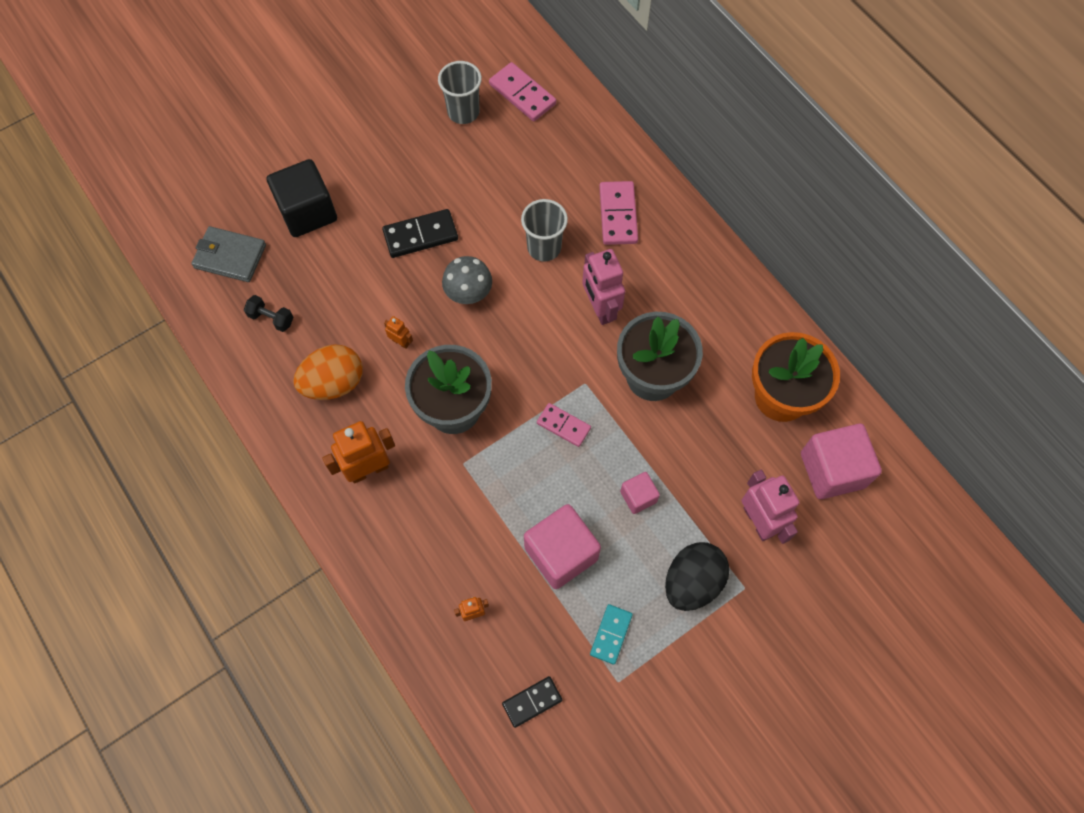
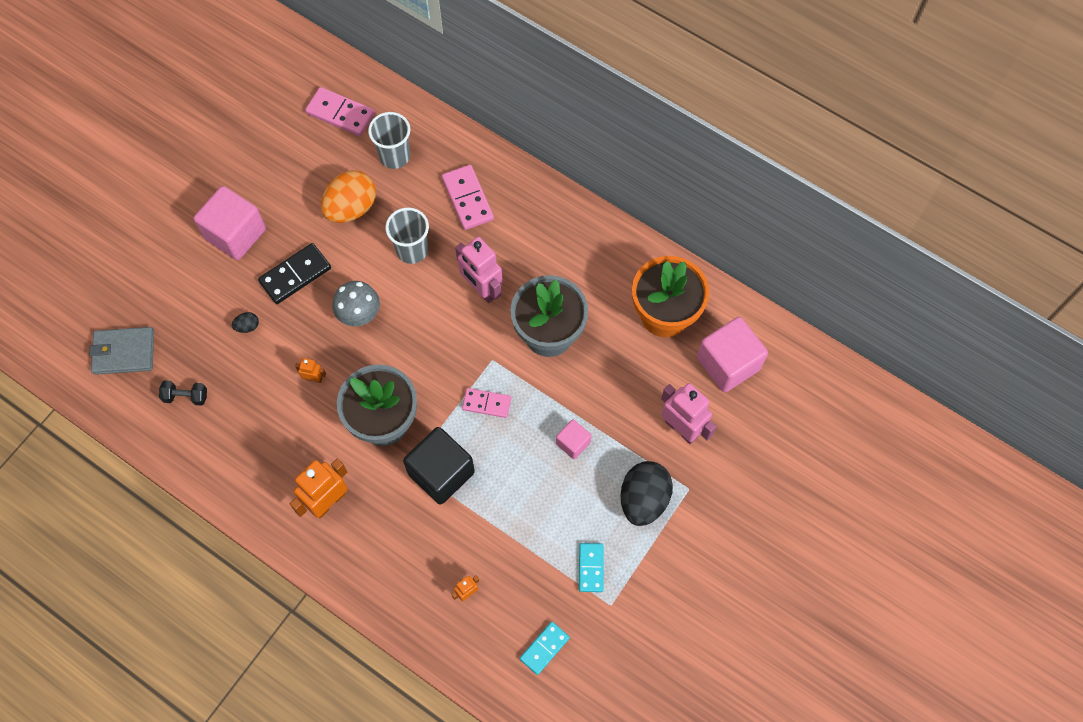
camera: 20 degrees left, 0 degrees up
black cube [267,159,337,237] -> black cube moved to [403,427,475,504]
orange egg [293,344,363,400] -> orange egg moved to [321,170,376,223]
grey cup [438,61,482,124] -> grey cup moved to [368,112,410,169]
black domino [502,676,562,728] -> turquoise domino [520,621,570,675]
pink cube [524,504,601,589] -> pink cube moved to [194,186,266,260]
none -> black egg [232,312,259,333]

